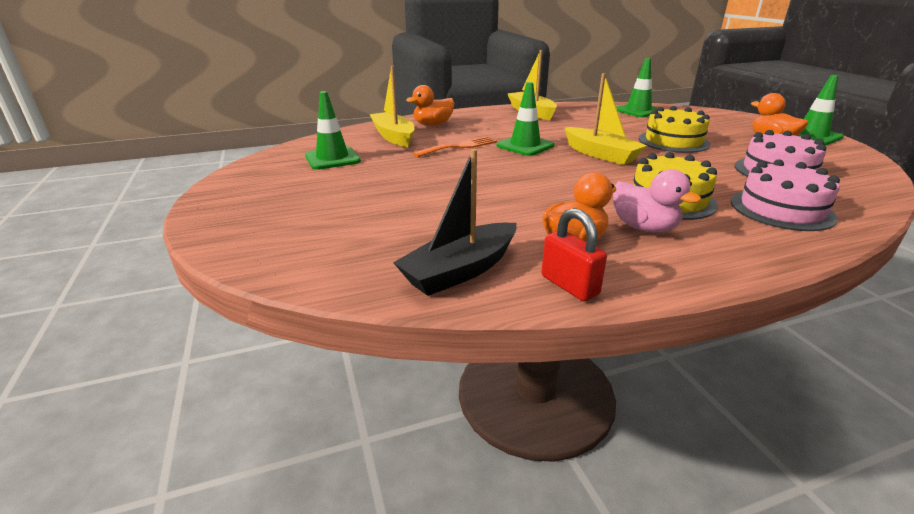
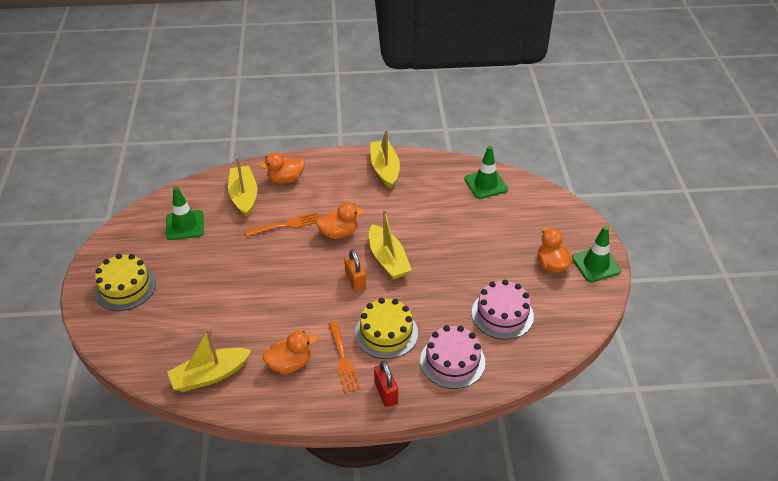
camera: 15 degrees right, 15 degrees up
black boat [393,149,516,296] -> yellow boat [167,328,252,392]
green traffic cone [496,82,555,156] -> orange duck [316,202,364,239]
red padlock [542,208,607,301] -> red padlock moved to [374,361,398,407]
pink duck [613,169,701,233] -> orange fork [328,321,361,393]
yellow cake [639,106,711,153] -> yellow cake moved to [94,254,156,311]
none -> orange padlock [344,249,366,292]

